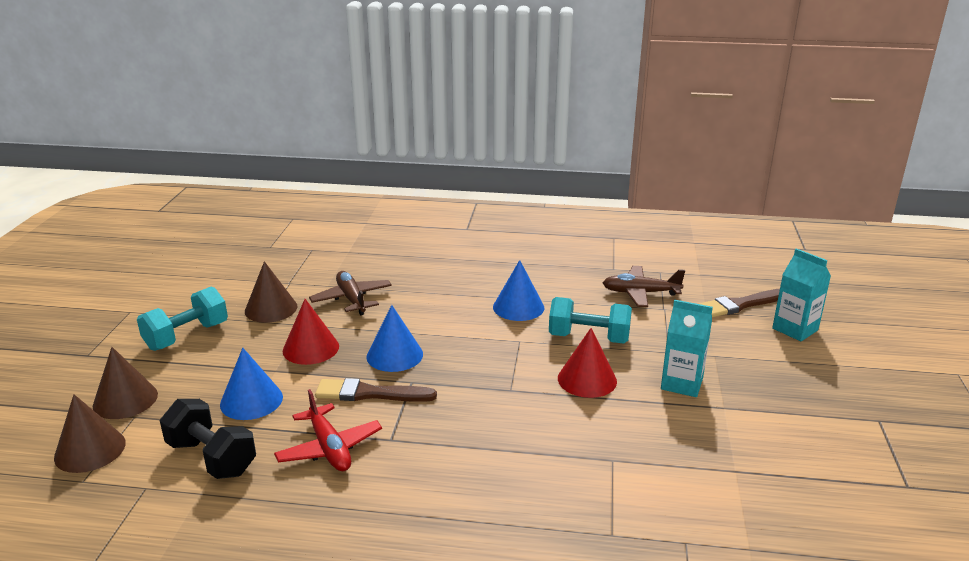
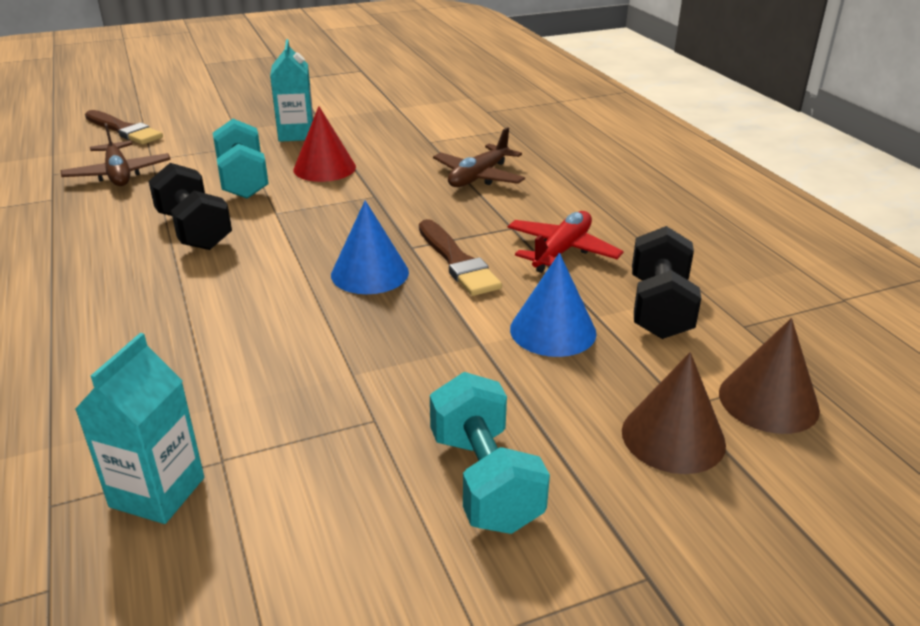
camera: 120 degrees left, 5 degrees up
turquoise dumbbell [137,286,228,351] -> turquoise dumbbell turned 60 degrees clockwise [430,372,550,534]
brown cone [245,261,297,323] -> none
red cone [283,299,339,365] -> none
brown plane [309,271,392,316] -> brown plane moved to [433,127,525,187]
blue cone [493,260,544,321] -> black dumbbell [148,163,232,250]
turquoise carton [772,248,831,341] -> turquoise carton moved to [75,333,204,524]

